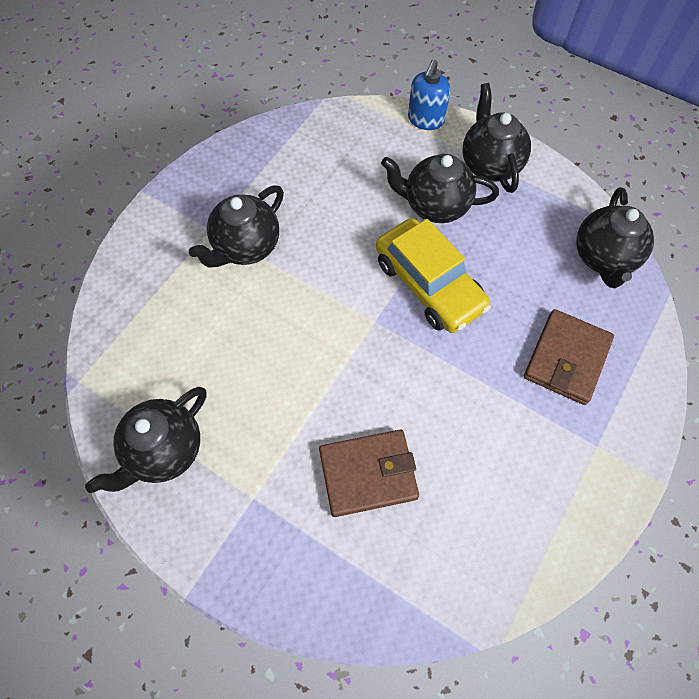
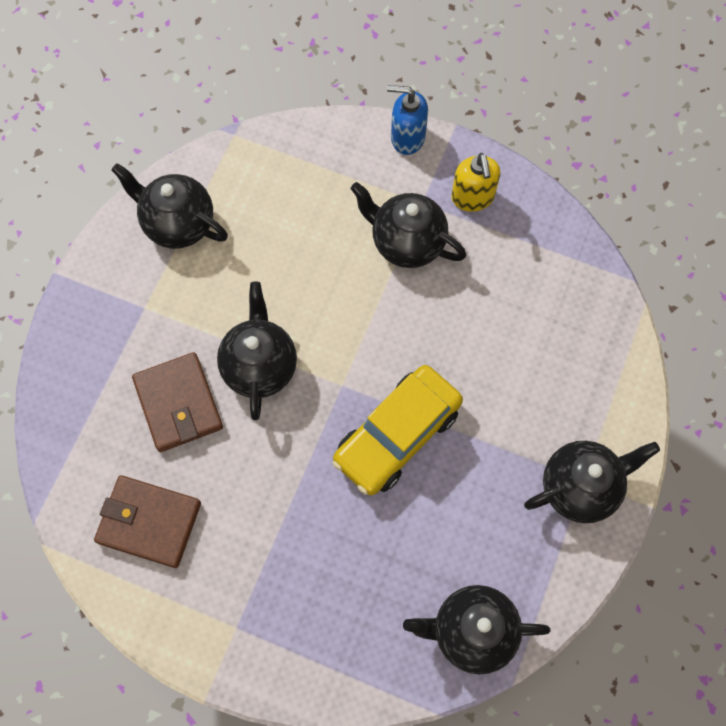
camera: 80 degrees right, 5 degrees up
black teapot [381,154,499,223] -> black teapot moved to [217,281,297,420]
blue soap dispenser [408,59,450,130] -> blue soap dispenser moved to [387,85,428,155]
brown wallet [524,309,614,405] -> brown wallet moved to [94,475,201,568]
none -> yellow soap dispenser [451,153,501,212]

